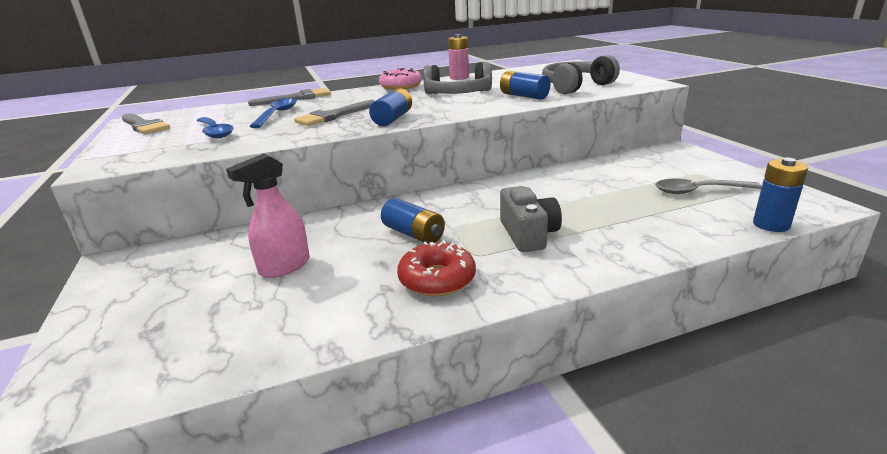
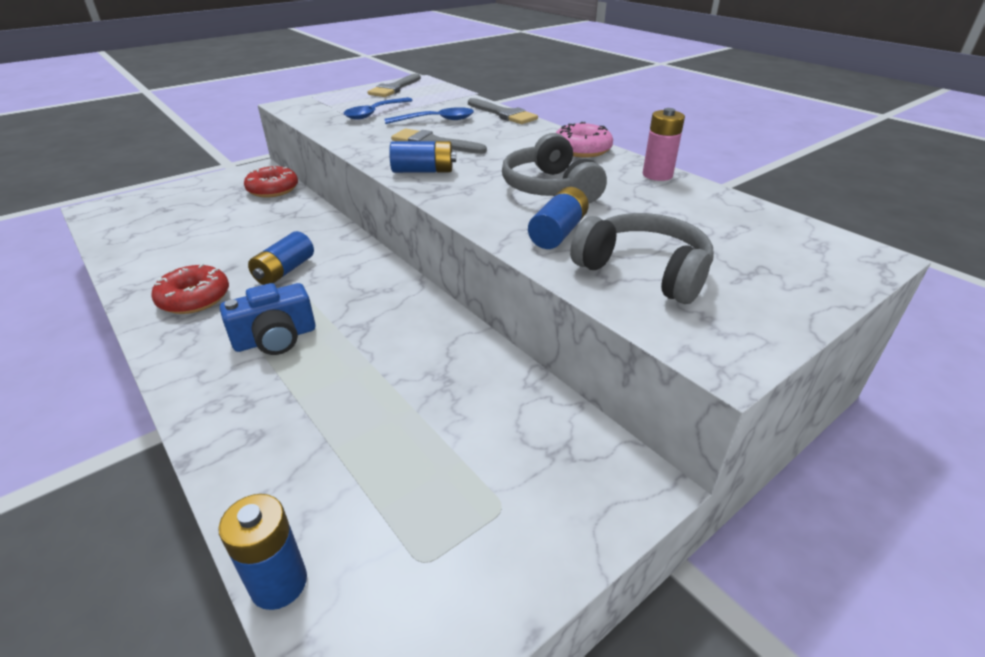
camera: 70 degrees right, 10 degrees up
pink spray bottle [226,154,310,278] -> none
grey camera [500,186,562,252] -> blue camera [220,283,316,355]
grey spoon [655,179,762,194] -> none
none -> red donut [244,166,298,197]

